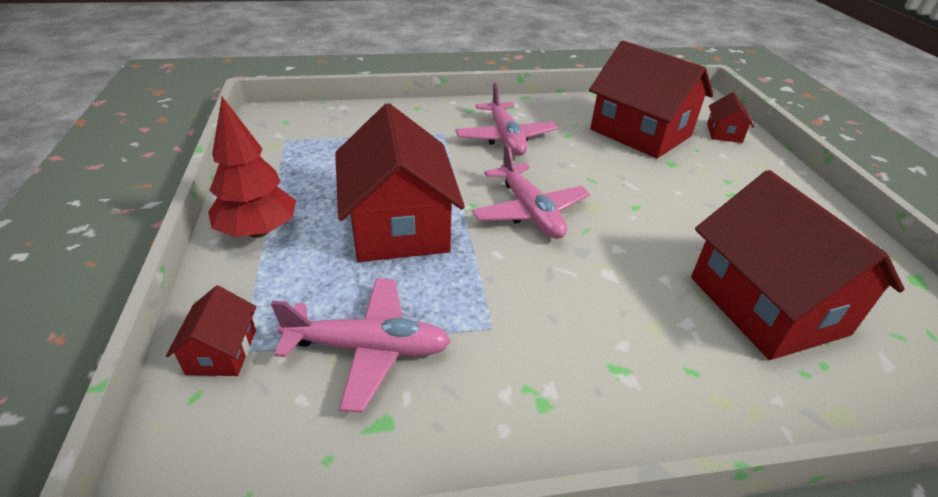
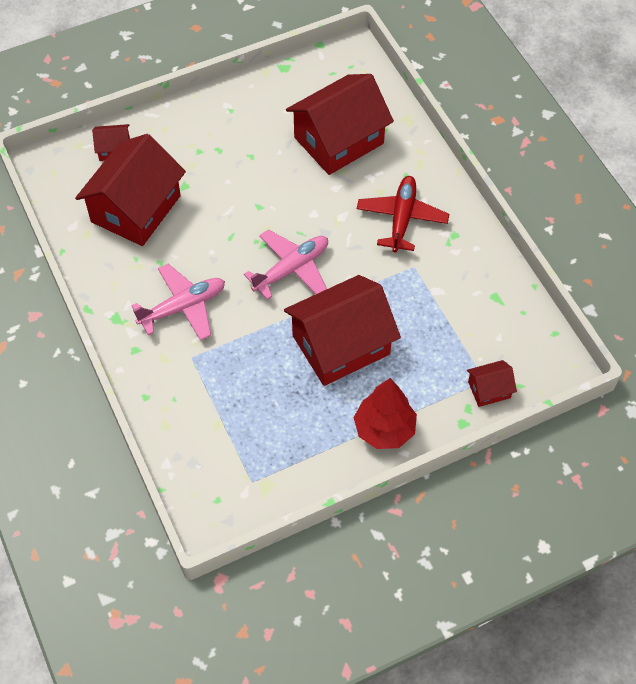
camera: 105 degrees left, 20 degrees up
pink plane [271,278,451,413] -> none
none -> red plane [357,176,449,253]

